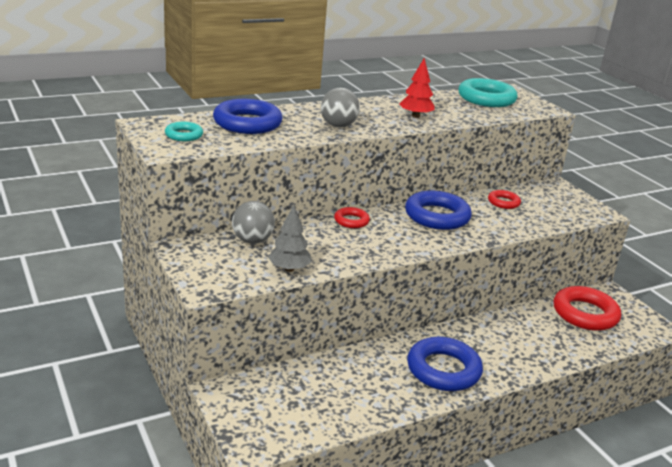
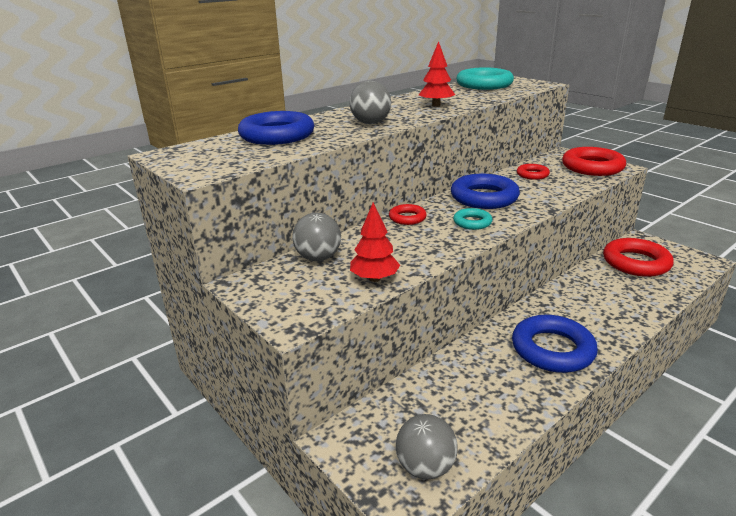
camera: 10 degrees left, 0 degrees up
turquoise ring [165,122,203,141] -> turquoise ring moved to [453,208,492,230]
grey tree [268,205,312,272] -> red tree [350,202,400,282]
none -> grey ball [396,414,458,479]
none -> red ring [562,147,626,176]

